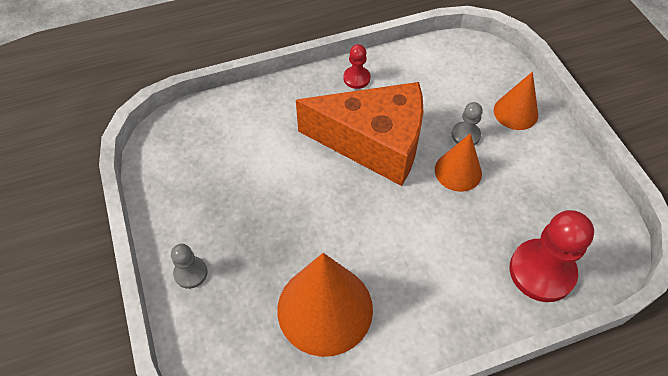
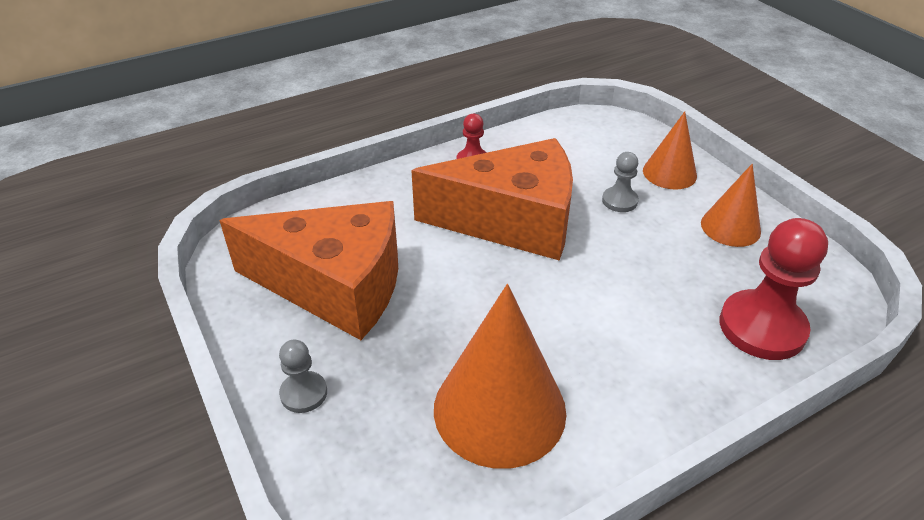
camera: 10 degrees left, 15 degrees down
orange cone [435,133,482,192] -> orange cone moved to [701,164,761,247]
none -> orange cheese [219,201,398,340]

